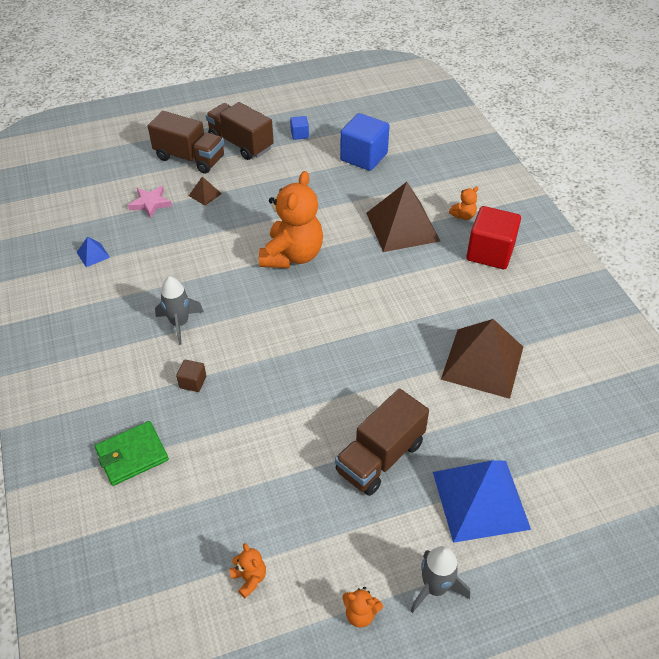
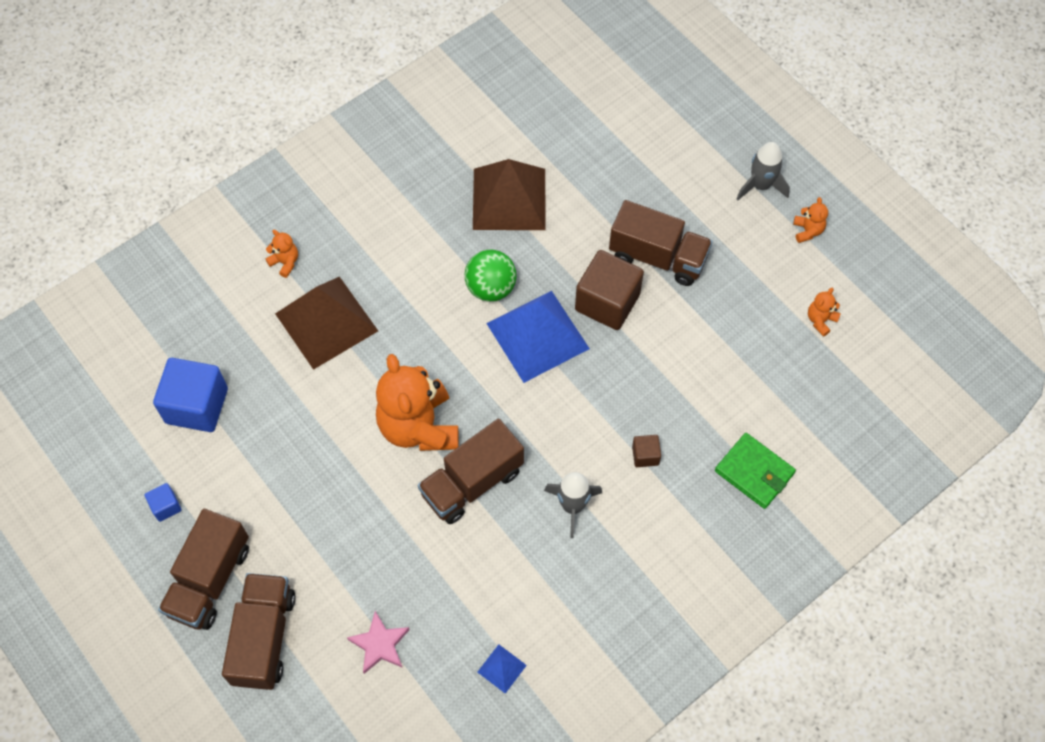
camera: 110 degrees left, 15 degrees up
brown pyramid [189,177,222,206] -> none
orange teddy bear [259,171,323,268] -> orange teddy bear turned 105 degrees counterclockwise [376,354,459,451]
blue pyramid [433,460,531,543] -> blue pyramid moved to [486,291,590,383]
red cube [467,206,521,269] -> none
none -> brown truck [418,419,524,524]
none -> green ball [465,250,516,302]
none -> brown cube [575,250,644,330]

